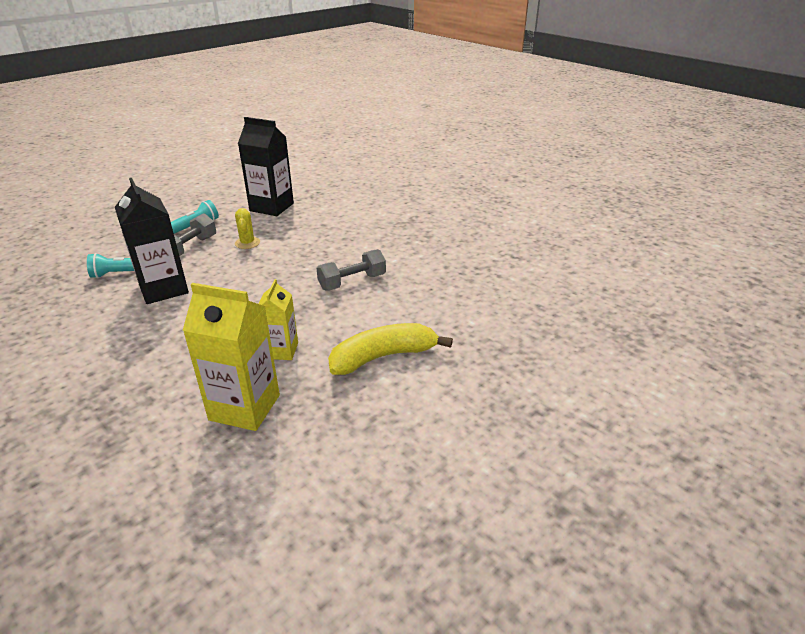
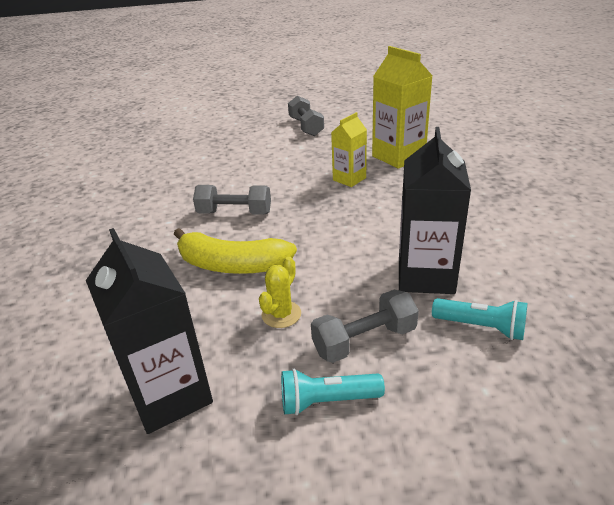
camera: 140 degrees left, 0 degrees up
yellow banana [328,323,453,375] -> yellow banana moved to [174,228,297,274]
none -> grey dumbbell [288,96,324,136]

